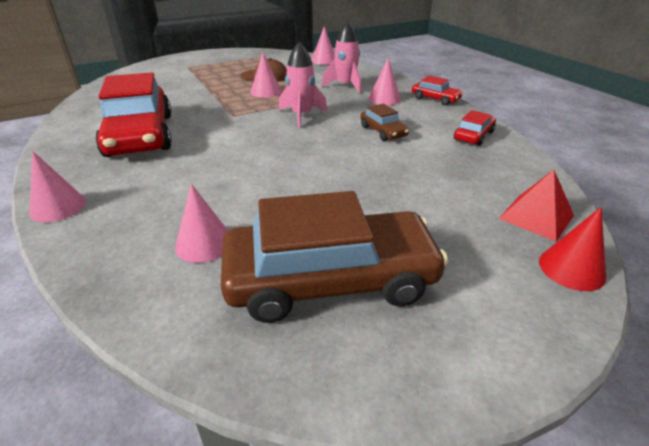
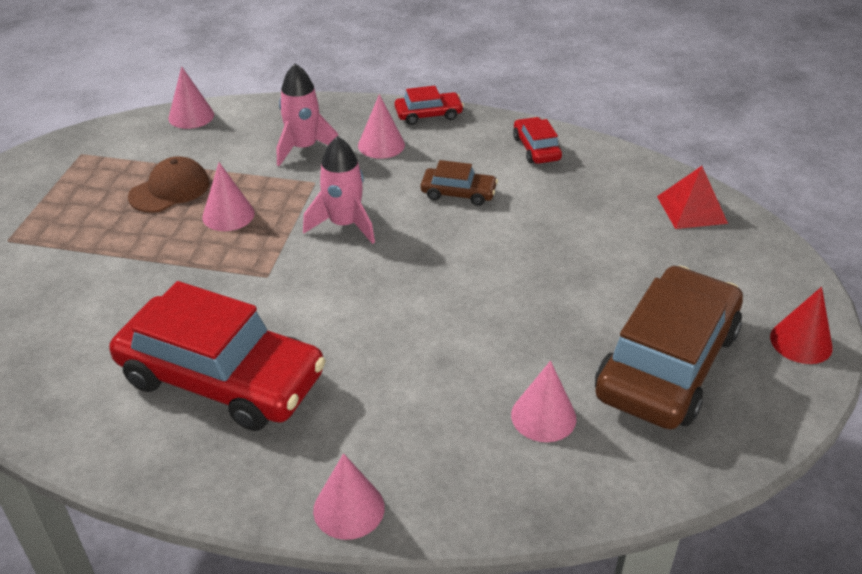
camera: 50 degrees left, 5 degrees up
red cone [539,207,606,291] -> red cone moved to [770,287,833,364]

